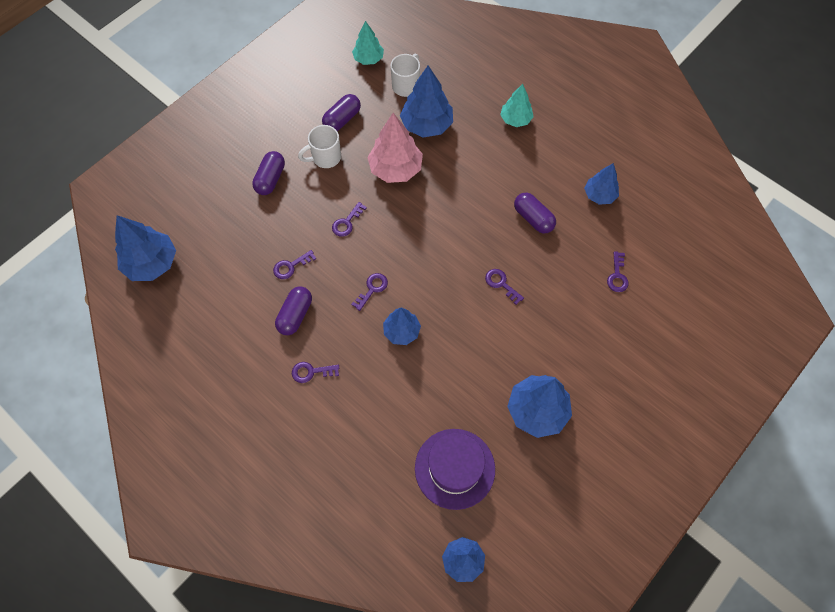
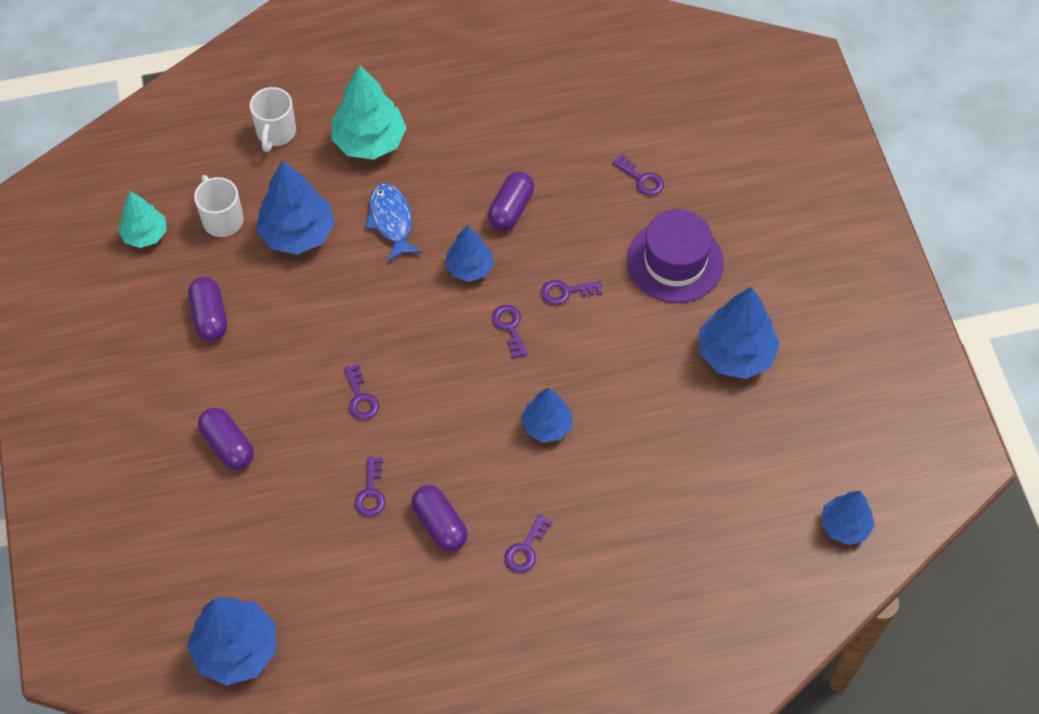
camera: 55 degrees left, 5 degrees down
white mug [298,125,341,168] -> white mug moved to [250,87,296,152]
purple key [351,273,388,311] -> purple key moved to [492,305,528,359]
pink tree [367,113,423,183] -> none
purple hat [415,429,495,510] -> purple hat moved to [627,209,724,303]
turquoise tree [500,84,534,127] -> turquoise tree [331,65,406,160], size x1.61
purple capsule [514,193,556,233] -> purple capsule turned 60 degrees counterclockwise [488,171,534,231]
blue tree [584,163,619,205] -> blue tree moved to [445,225,494,282]
none -> blue fish [365,184,422,262]

